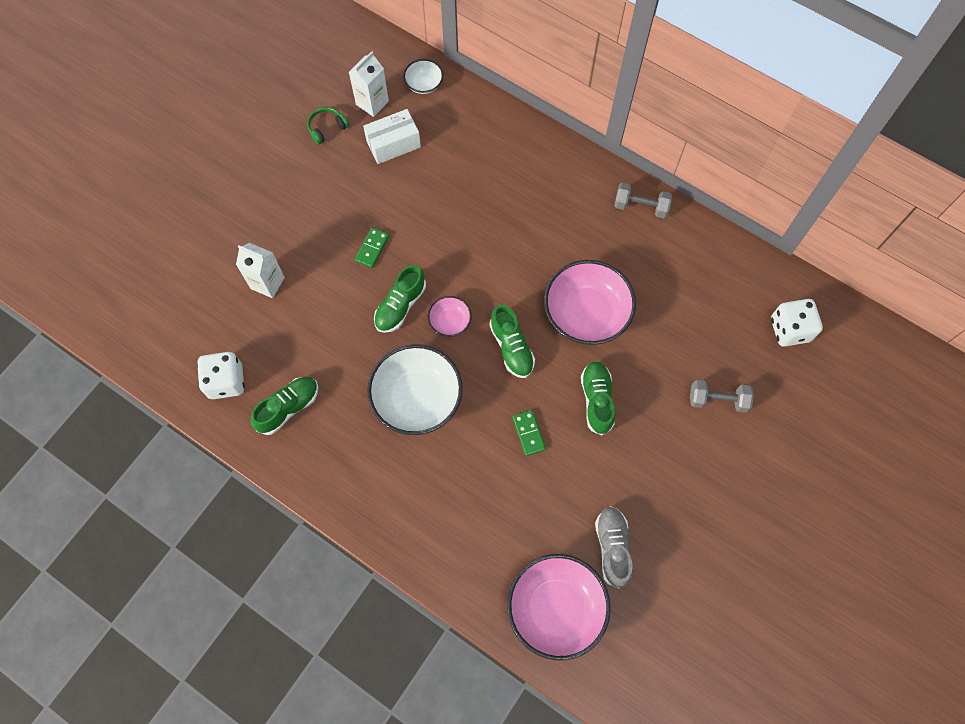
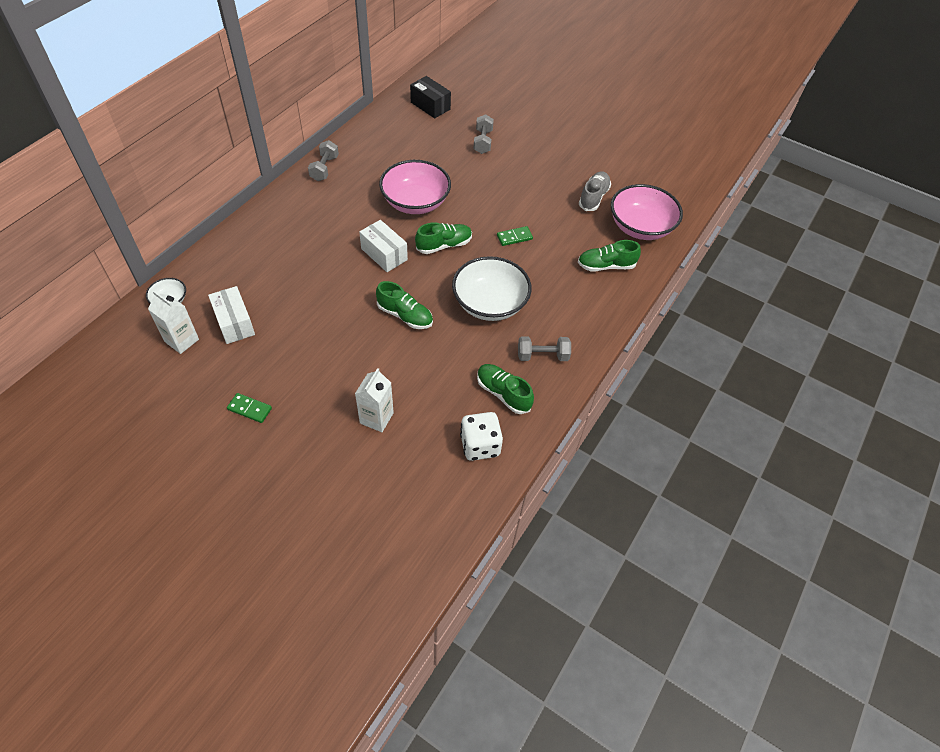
camera: 95 degrees left, 15 degrees down
green headphones [307,107,349,145] -> none
green domino [355,227,389,268] -> green domino moved to [227,393,272,423]
pink bowl [428,296,472,337] -> none
green shoe [581,361,615,435] -> green shoe moved to [578,240,641,271]
grey shoe [595,506,633,589] -> grey shoe turned 120 degrees clockwise [579,171,611,211]
white dice [771,299,823,347] -> black box [410,76,451,118]
none -> white box [359,220,408,272]
none -> grey dumbbell [518,336,571,361]

